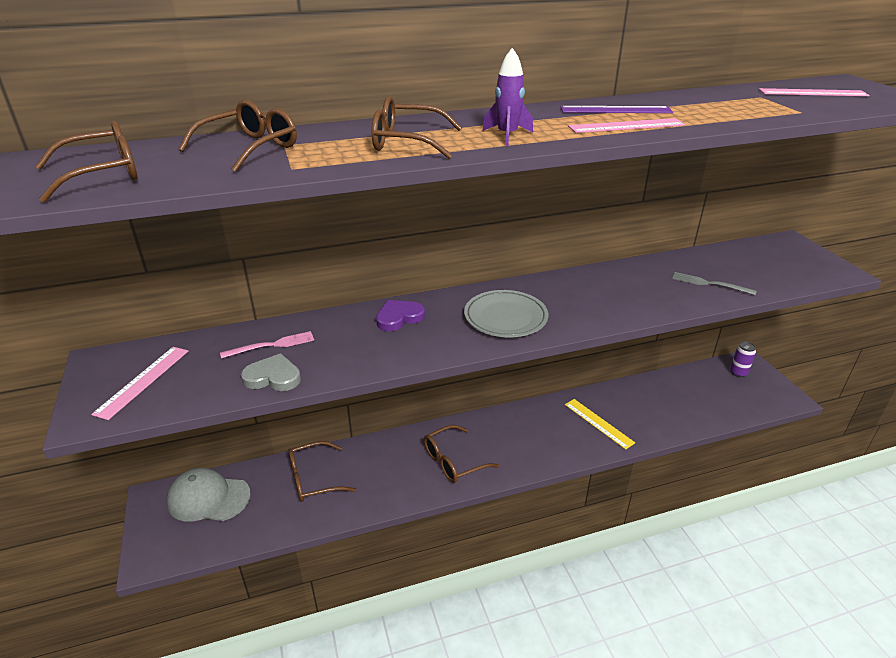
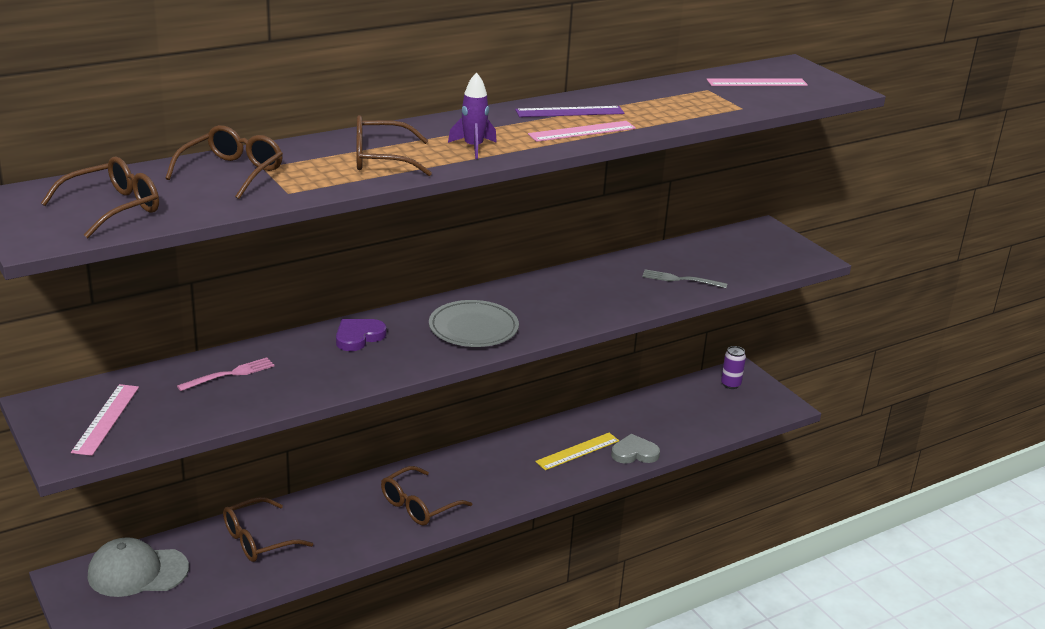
camera: 15 degrees left, 5 degrees down
grey heart [241,353,301,391] -> grey heart moved to [611,434,660,464]
yellow ruler [565,399,635,450] -> yellow ruler turned 75 degrees counterclockwise [535,433,619,470]

